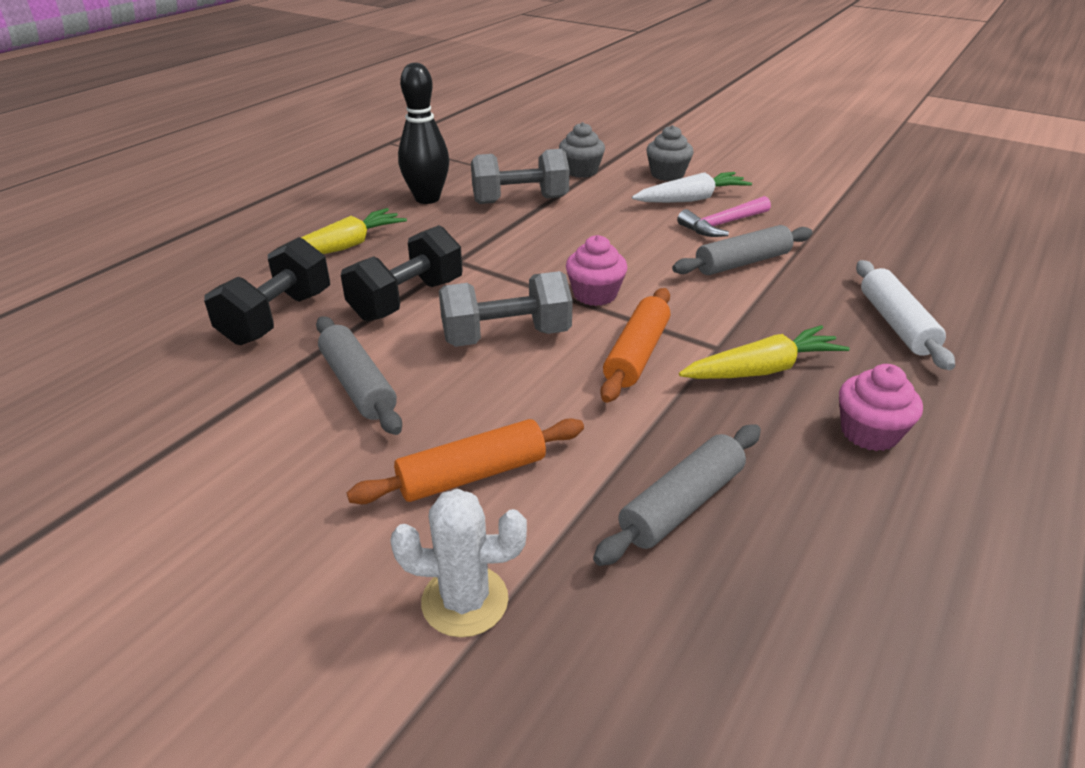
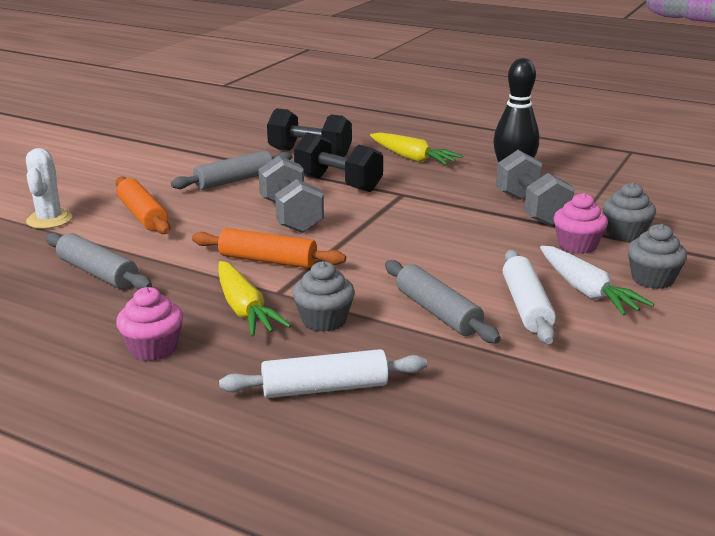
camera: 85 degrees right, 10 degrees down
pink cupcake [566,235,627,306] -> pink cupcake moved to [554,193,608,254]
pink hammer [677,196,771,237] -> white rolling pin [503,250,556,344]
none -> grey cupcake [292,261,355,332]

